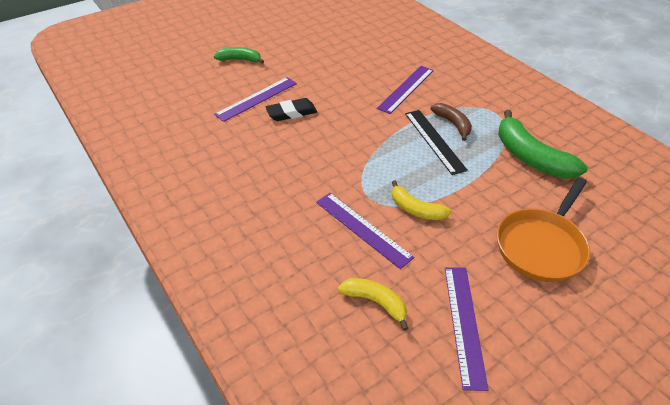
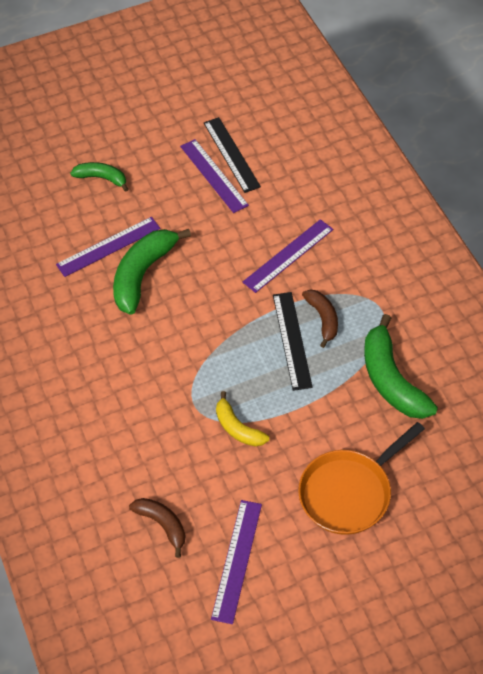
camera: 15 degrees right, 10 degrees up
black eraser [266,98,317,121] -> green banana [113,229,191,315]
purple ruler [316,193,414,269] -> purple ruler moved to [180,139,249,213]
yellow banana [338,278,409,331] -> brown banana [129,498,186,558]
none -> black ruler [204,117,261,193]

